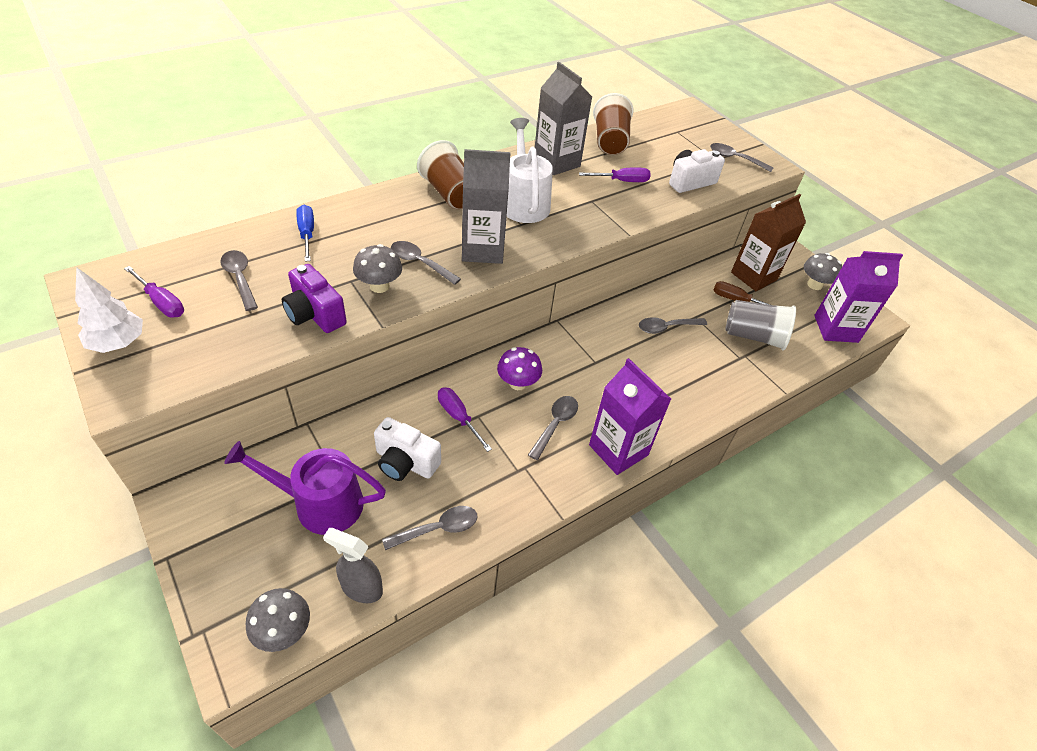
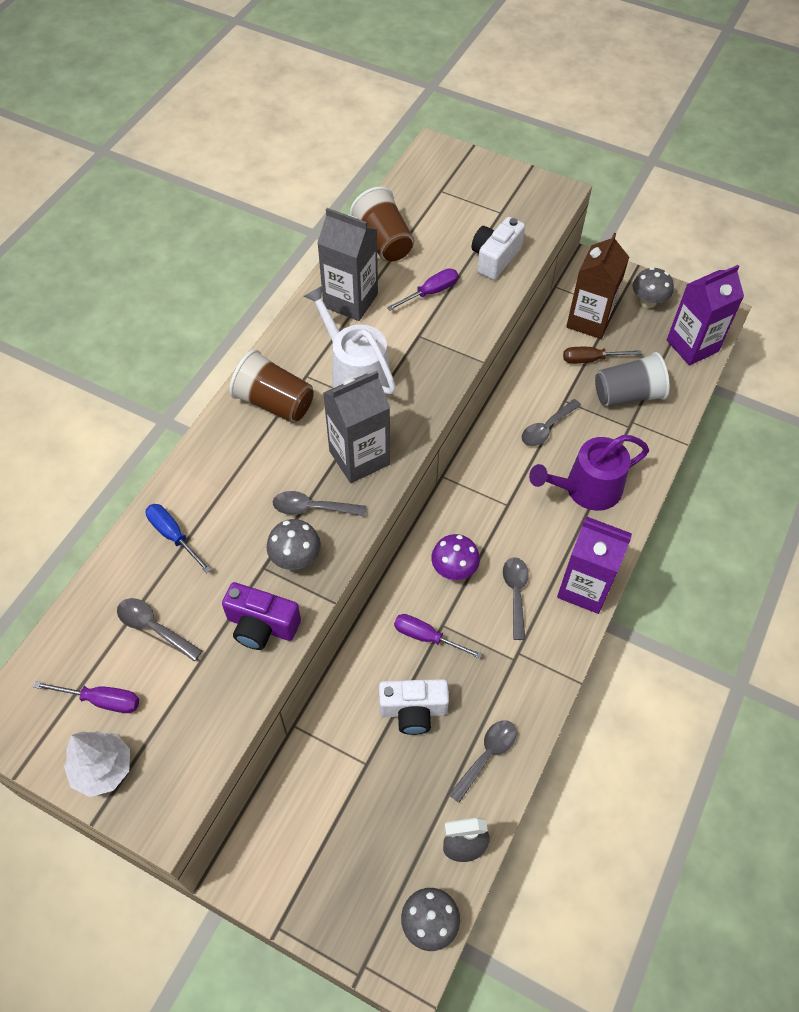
camera: 25 degrees left, 10 degrees up
purple watering can [224,441,386,535] -> purple watering can moved to [529,435,649,511]
grey spoon [710,143,774,172] -> none

